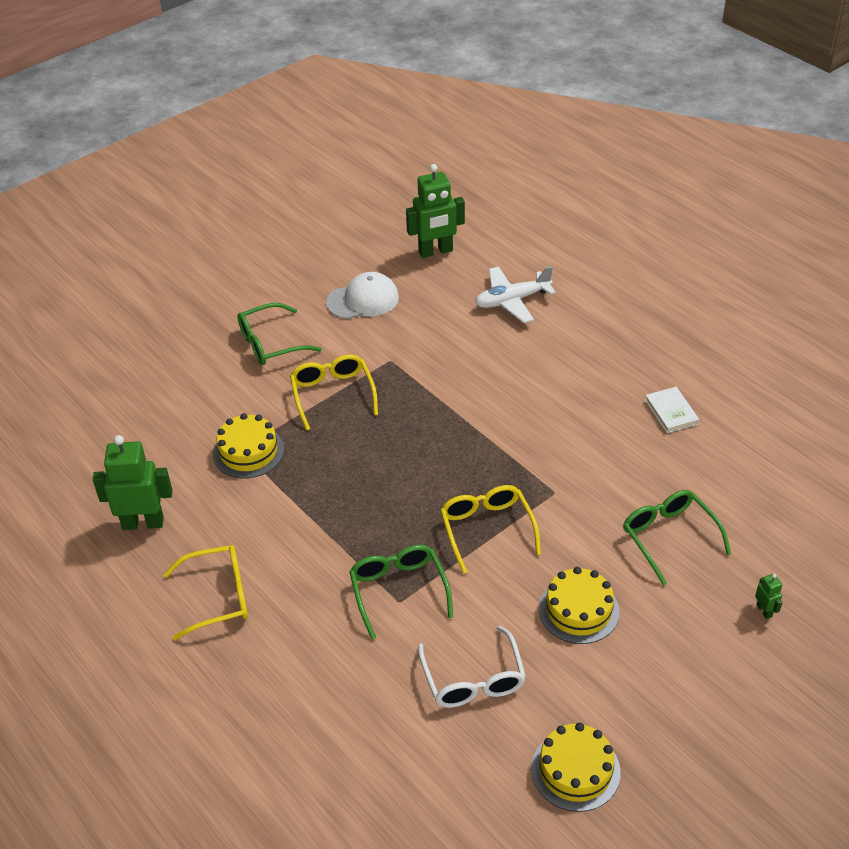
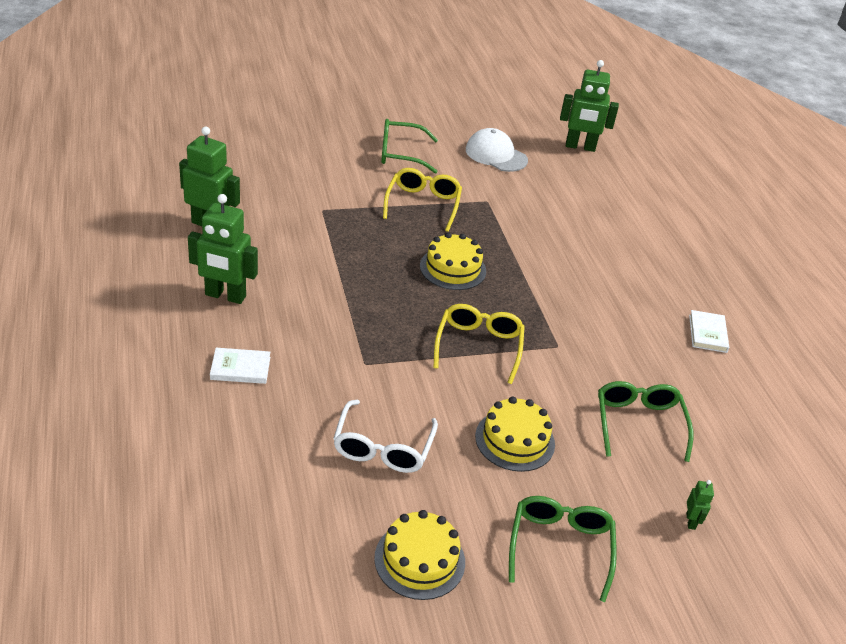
camera: 20 degrees right, 5 degrees down
yellow glasses [163,545,248,640] -> green robot [188,194,258,304]
yellow cake [213,413,284,478] -> yellow cake moved to [420,233,486,290]
white cap [326,272,399,319] -> white cap turned 150 degrees counterclockwise [466,128,528,172]
green glasses [349,545,453,639] -> green glasses moved to [509,496,617,602]
white plane [475,266,556,323] -> none
none -> white book [210,348,270,384]

